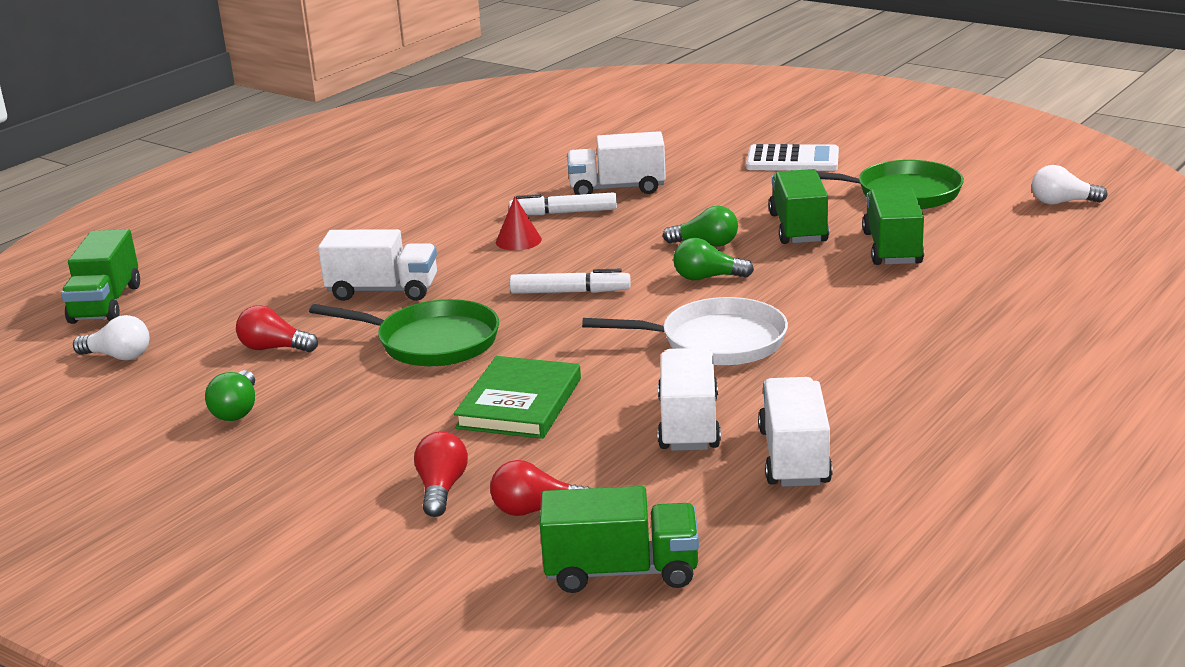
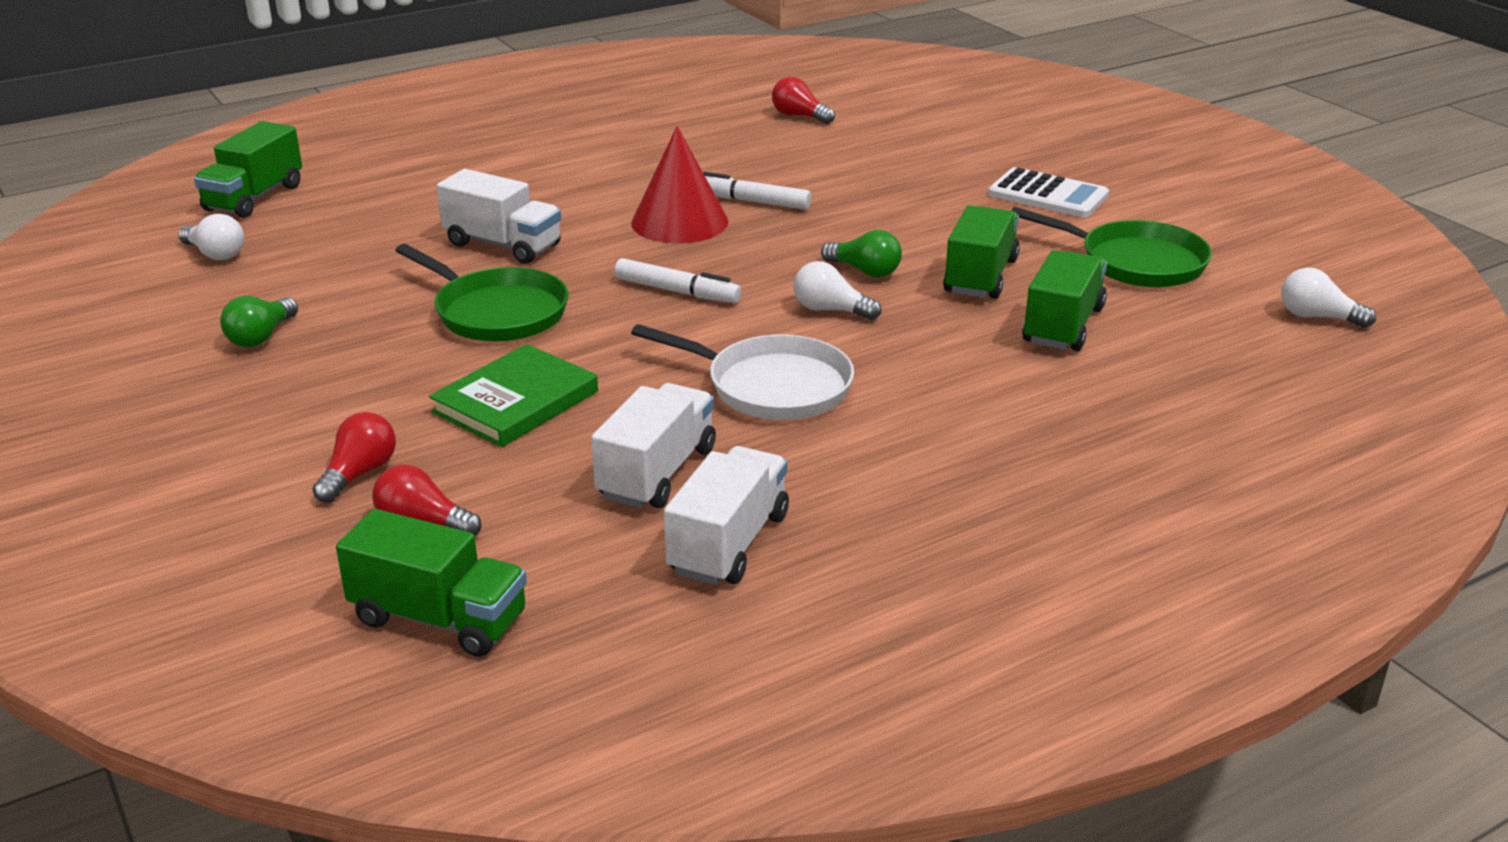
camera: 20 degrees right, 5 degrees up
red light bulb [236,305,318,352] -> red light bulb moved to [772,77,835,124]
red cone [496,197,542,251] -> red cone [631,126,728,243], size x1.89
white truck [567,131,666,195] -> none
green light bulb [673,238,754,280] -> white light bulb [794,261,881,320]

